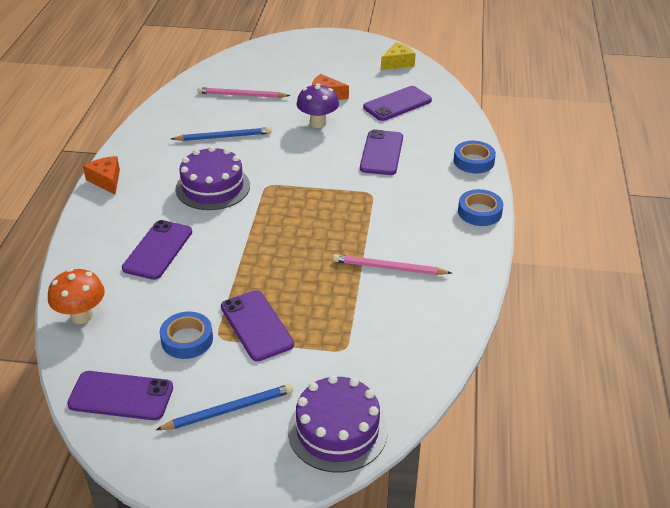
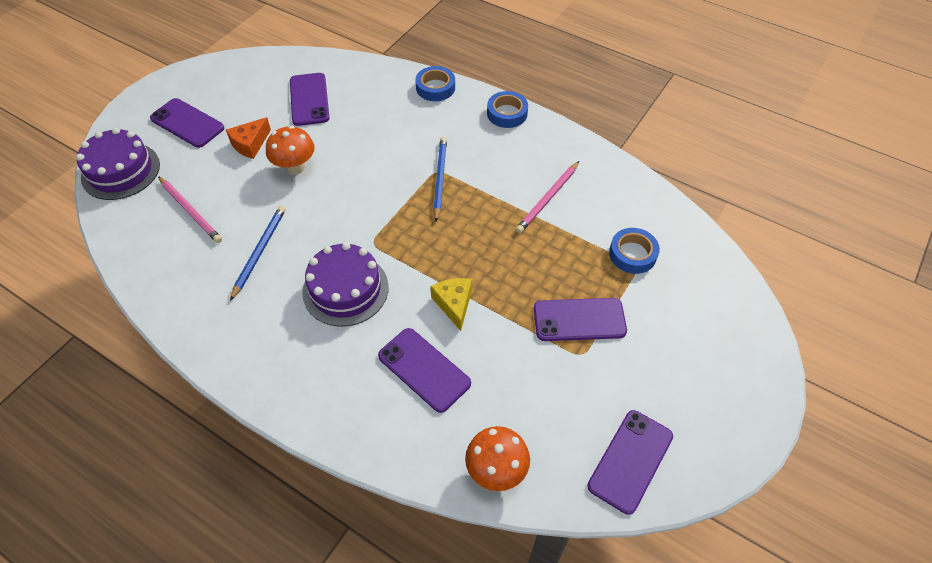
camera: 65 degrees left, 15 degrees up
orange cheese [83,156,120,195] -> none
blue pencil [156,384,293,430] -> blue pencil moved to [433,137,447,221]
blue tape [160,312,213,359] -> blue tape moved to [609,228,660,274]
pink pencil [197,87,290,98] -> pink pencil turned 75 degrees counterclockwise [158,176,222,243]
purple cake [288,375,388,473] -> purple cake moved to [76,128,160,200]
purple mushroom [297,83,339,128] -> orange mushroom [266,126,315,175]
purple phone [360,129,403,175] -> purple phone moved to [150,98,224,148]
yellow cheese [381,42,415,70] -> yellow cheese moved to [430,278,472,331]

